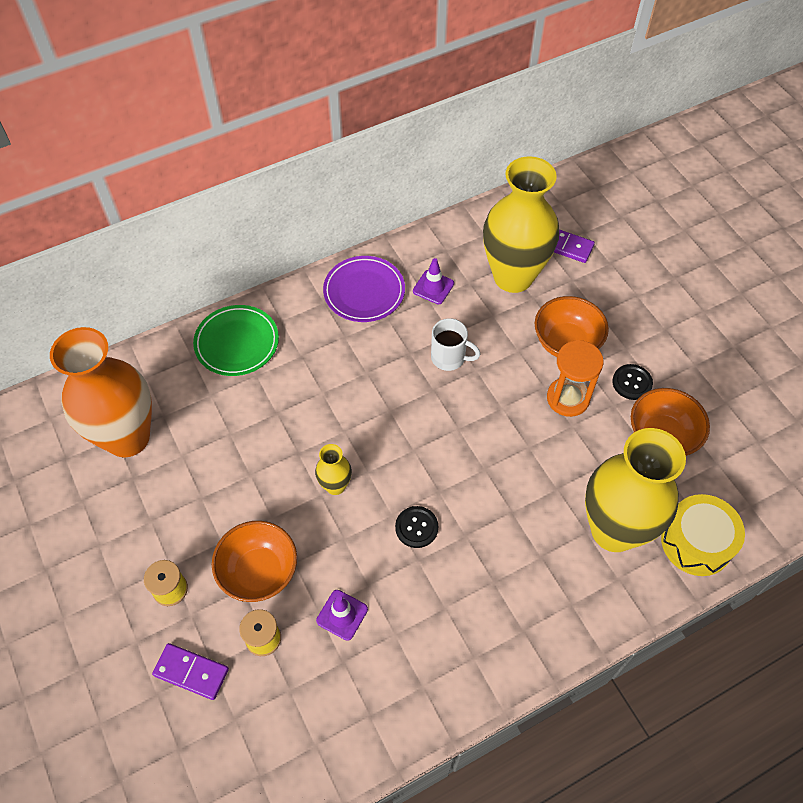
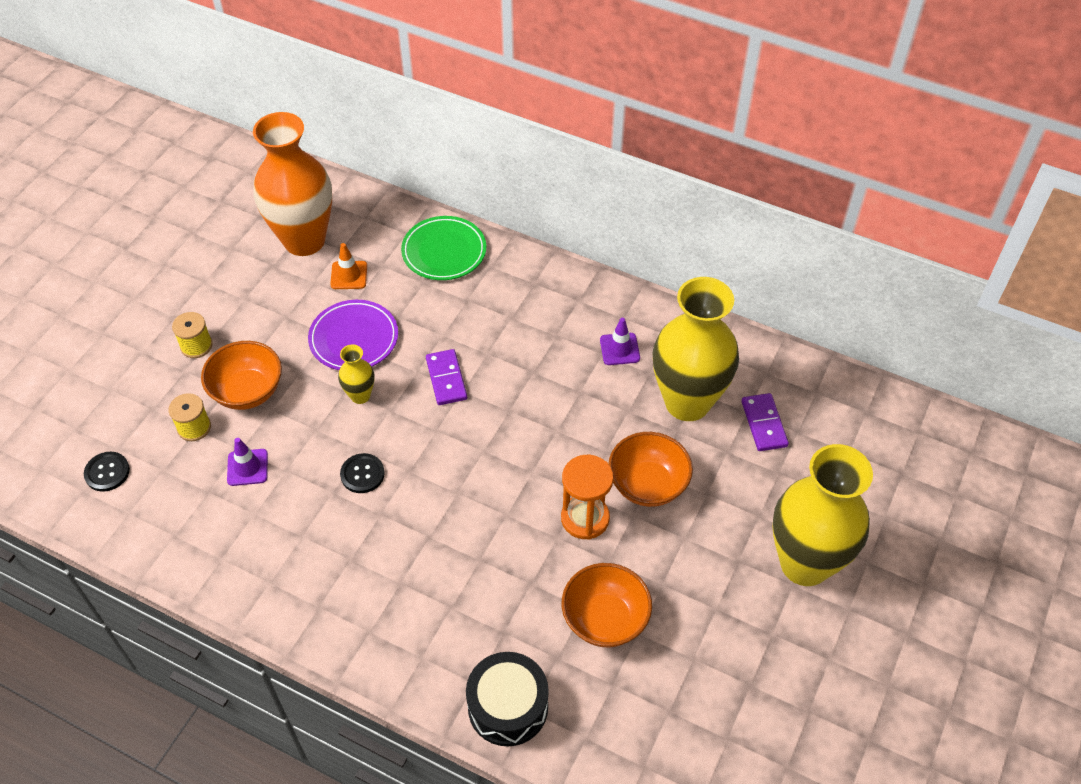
camera: 55 degrees right, 5 degrees down
purple domino [152,643,229,700] -> purple domino moved to [426,349,467,405]
purple plate [323,256,405,322] -> purple plate moved to [308,300,398,370]
white mug [431,318,481,371] -> none
yellow vase [585,428,686,552] -> yellow vase moved to [772,444,873,586]
black button [612,364,653,400] -> black button moved to [84,452,130,492]
yellow drum [661,494,745,576] -> black drum [466,652,549,746]
none -> orange traffic cone [330,243,367,289]

